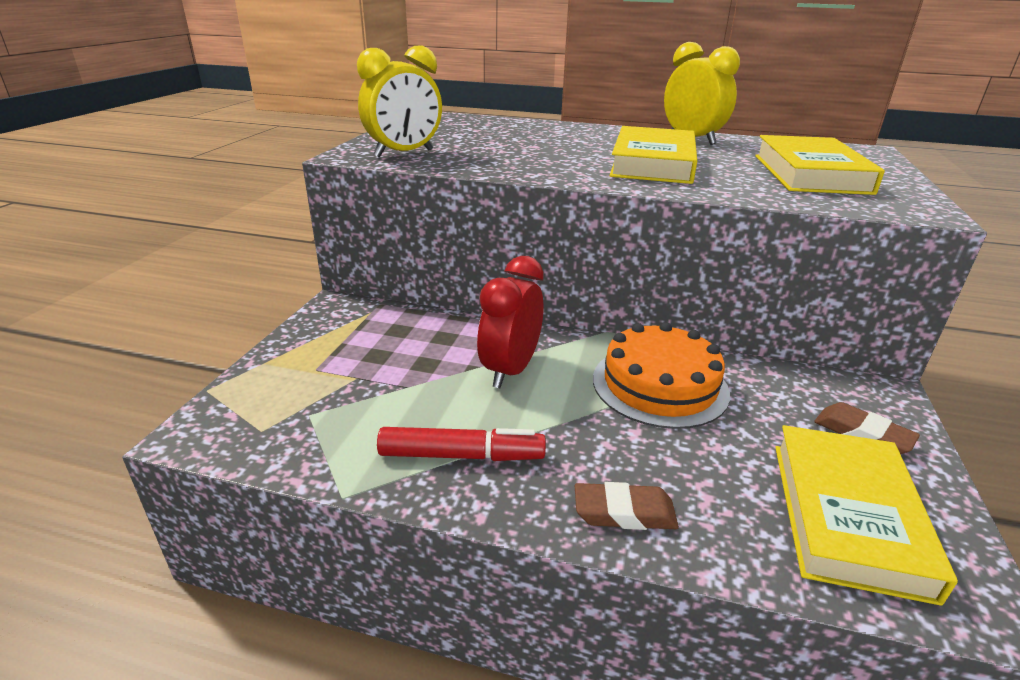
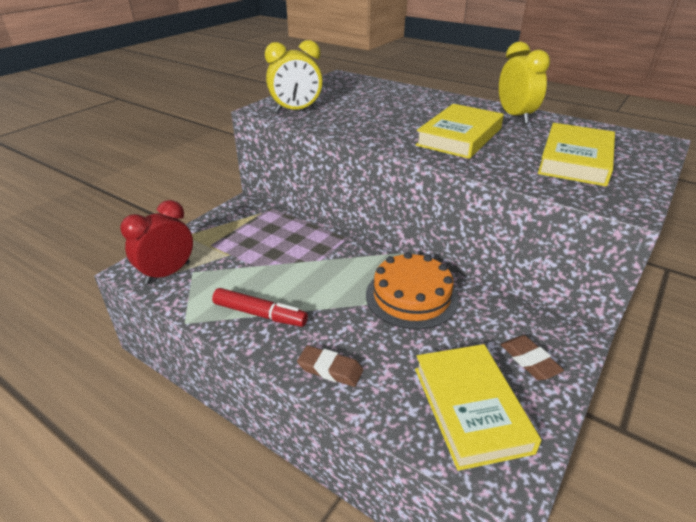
camera: 20 degrees right, 5 degrees up
red clock [477,256,544,388] -> red clock moved to [120,200,193,284]
yellow book [775,425,958,606] -> yellow book turned 45 degrees counterclockwise [415,344,541,471]

